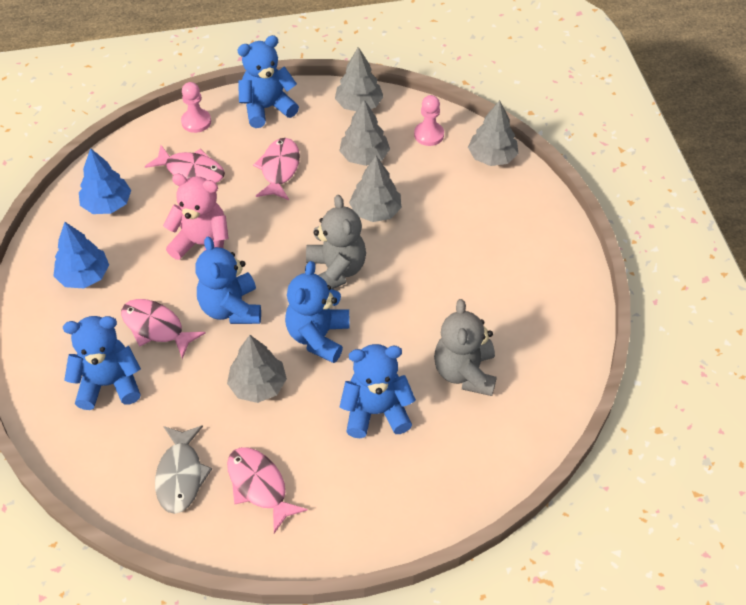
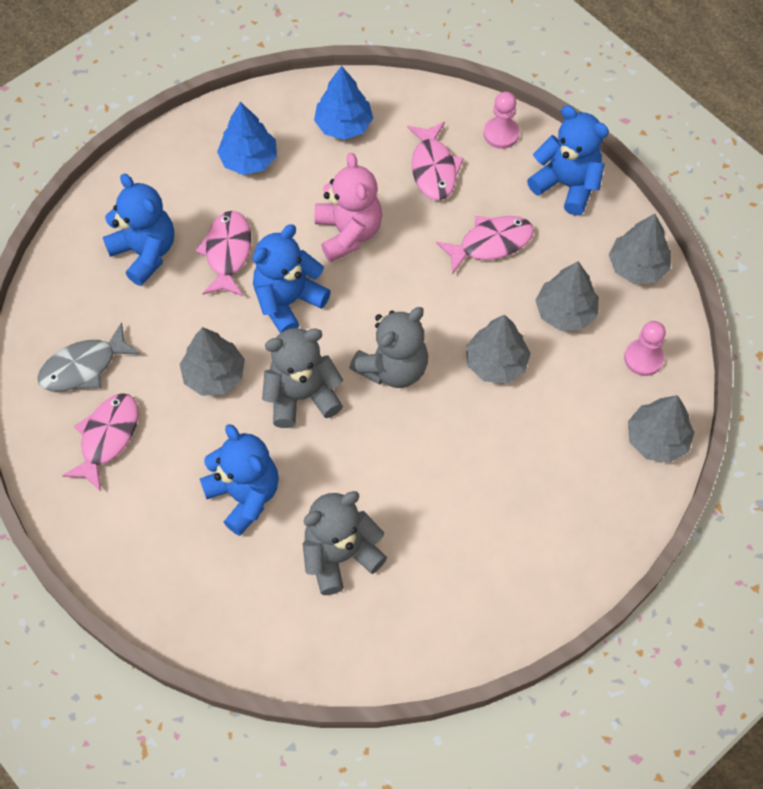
camera: 60 degrees right, 10 degrees up
blue teddy bear [285,261,350,363] -> grey teddy bear [262,328,343,428]

